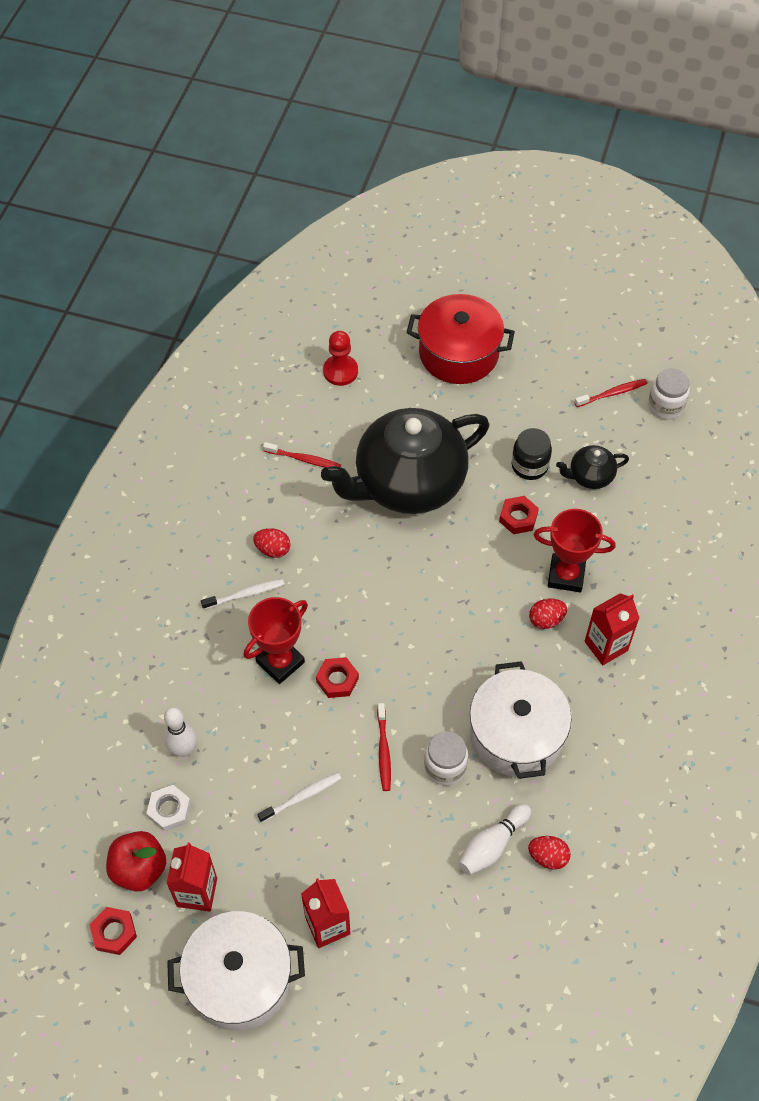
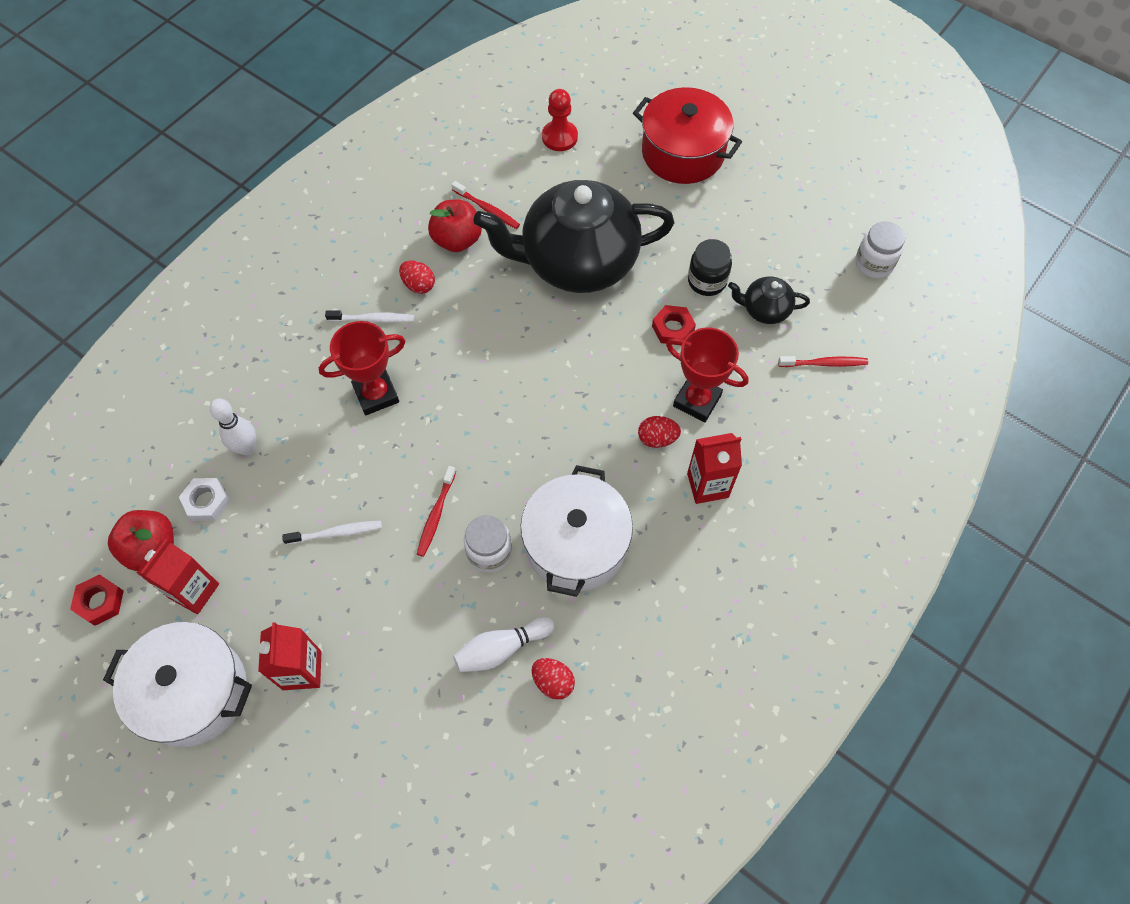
camera: 20 degrees right, 5 degrees up
red nut [316,657,359,698] -> none
red toothbrush [574,379,647,407] -> red toothbrush moved to [778,356,868,367]
none -> red apple [428,200,482,252]

